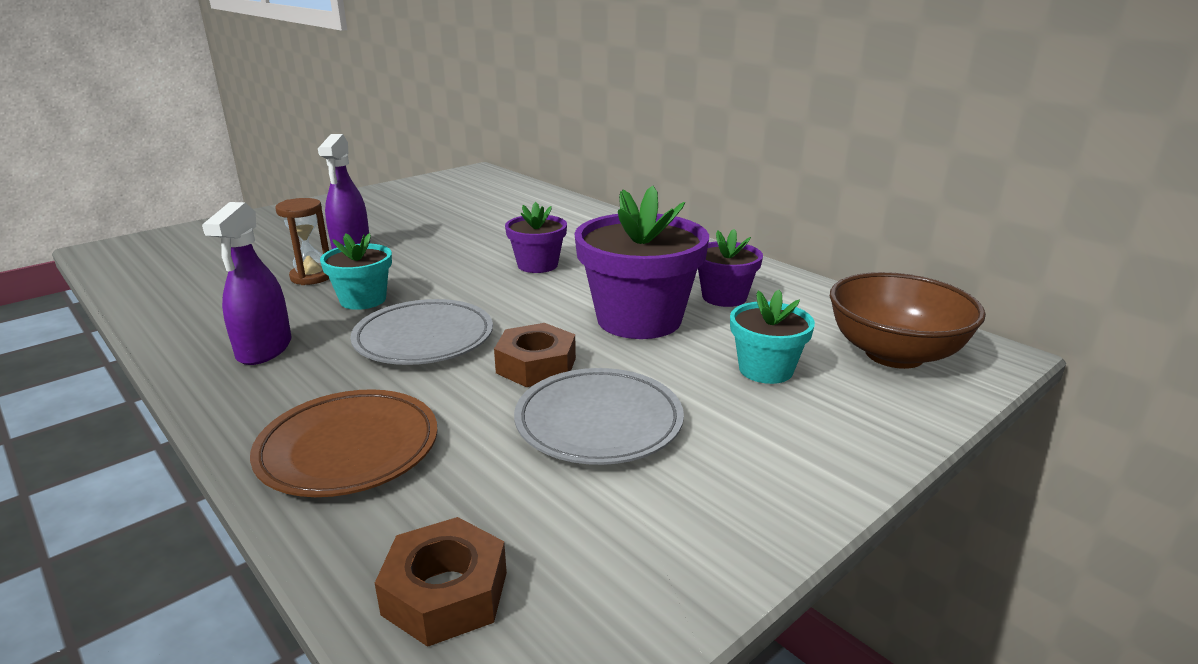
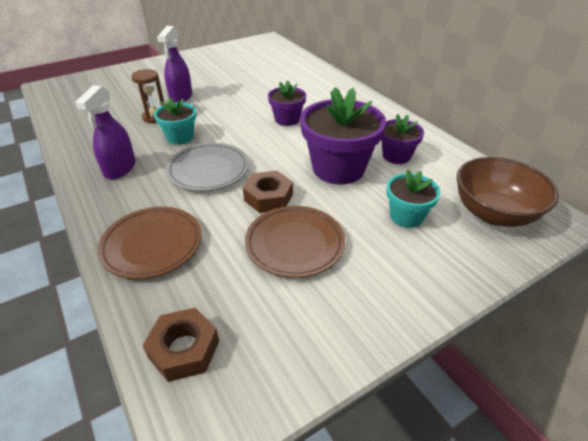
camera: 10 degrees right, 15 degrees up
grey plate [514,368,684,465] -> brown plate [245,206,345,278]

